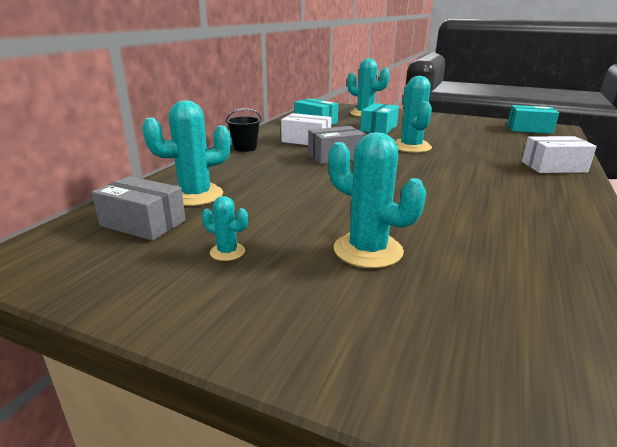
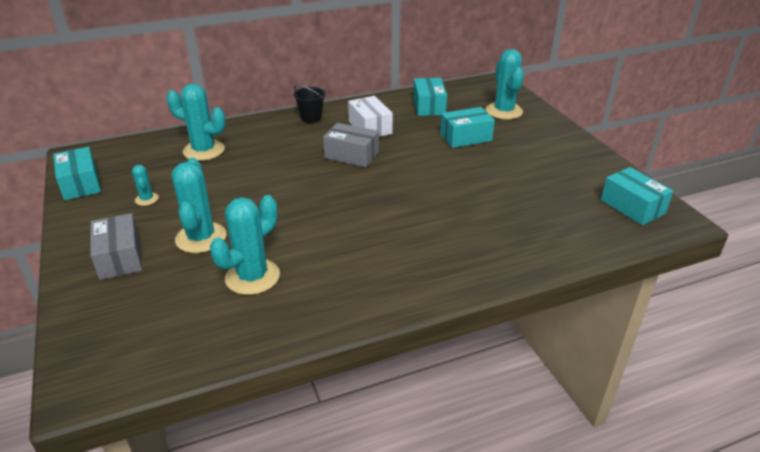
camera: 45 degrees right, 10 degrees up
grey box [92,176,186,241] -> grey box moved to [90,213,142,280]
turquoise cactus [395,76,432,153] -> turquoise cactus moved to [210,195,280,295]
white box [522,136,597,173] -> none
none -> turquoise box [53,147,101,200]

